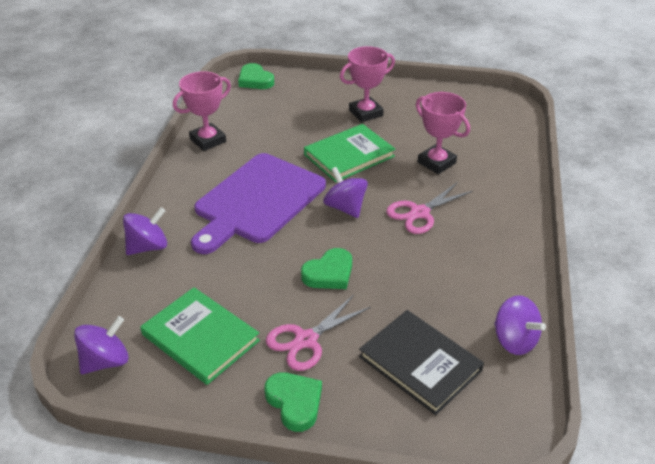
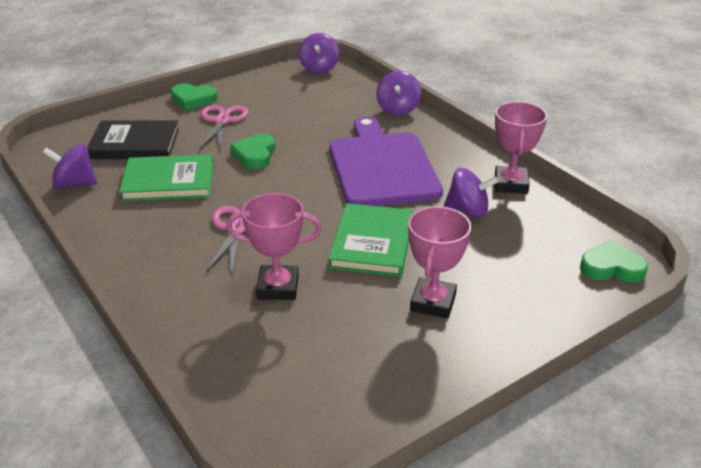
camera: 135 degrees right, 5 degrees down
green book [140,287,260,385] -> green book moved to [119,154,213,201]
purple spinning top [323,167,368,218] -> purple spinning top moved to [444,168,499,218]

